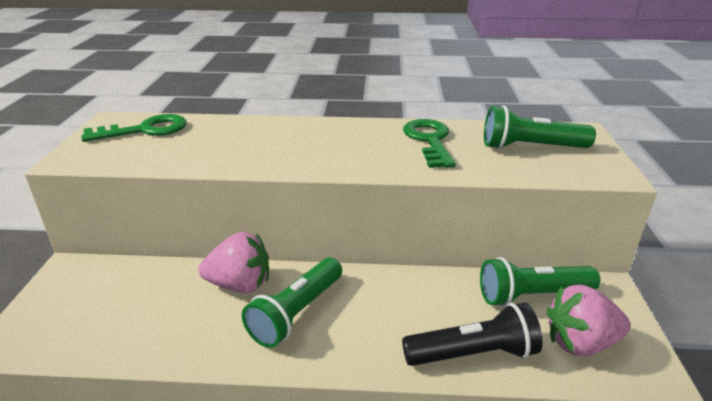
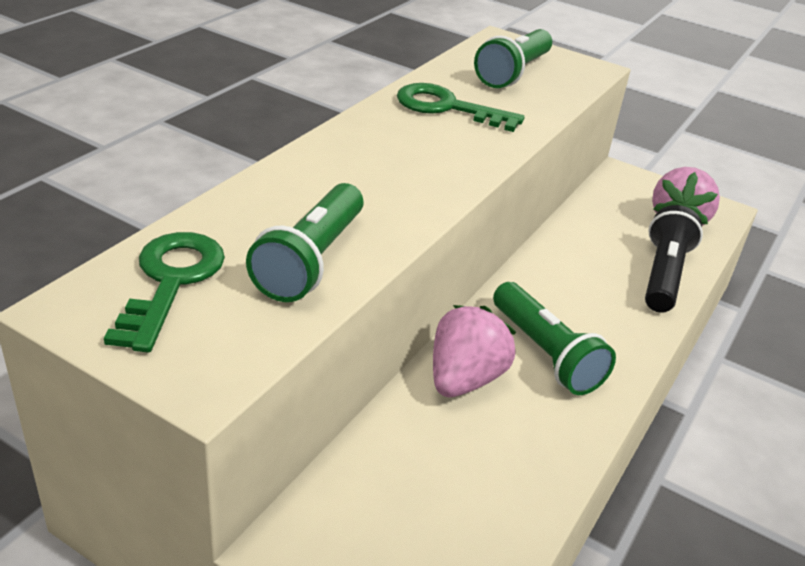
camera: 65 degrees left, 5 degrees up
green flashlight [480,257,600,307] -> green flashlight moved to [246,183,363,302]

